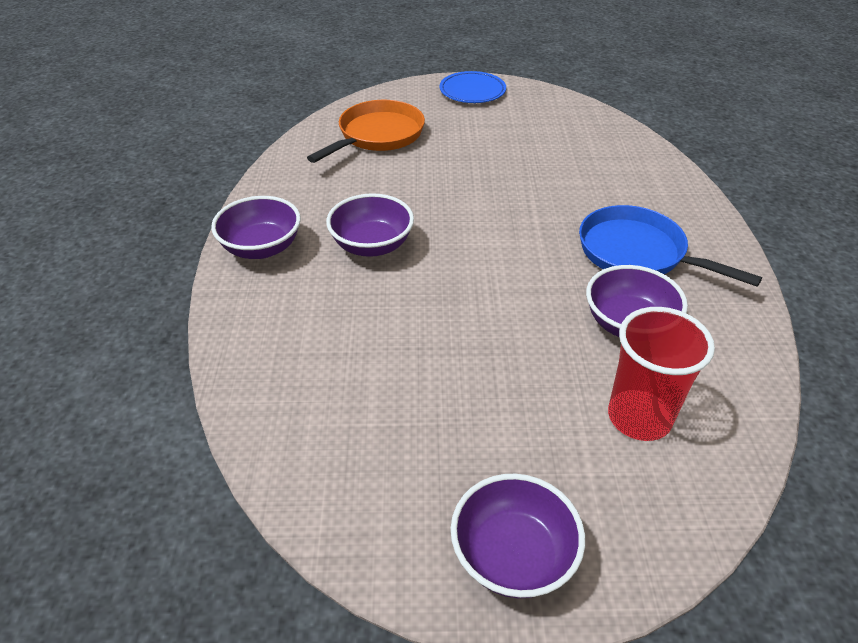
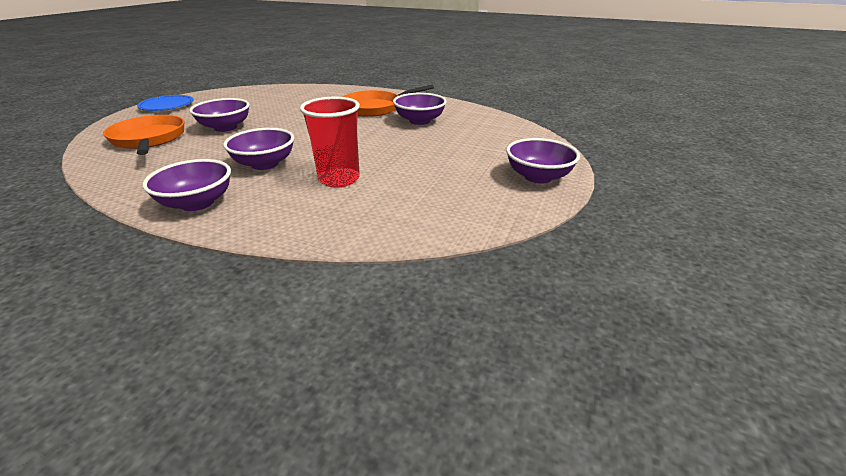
camera: 65 degrees left, 10 degrees down
blue pan [579,205,762,287] -> orange pan [343,85,434,117]
red cup [608,307,715,441] -> red cup moved to [300,97,360,188]
none -> purple bowl [189,98,250,132]

